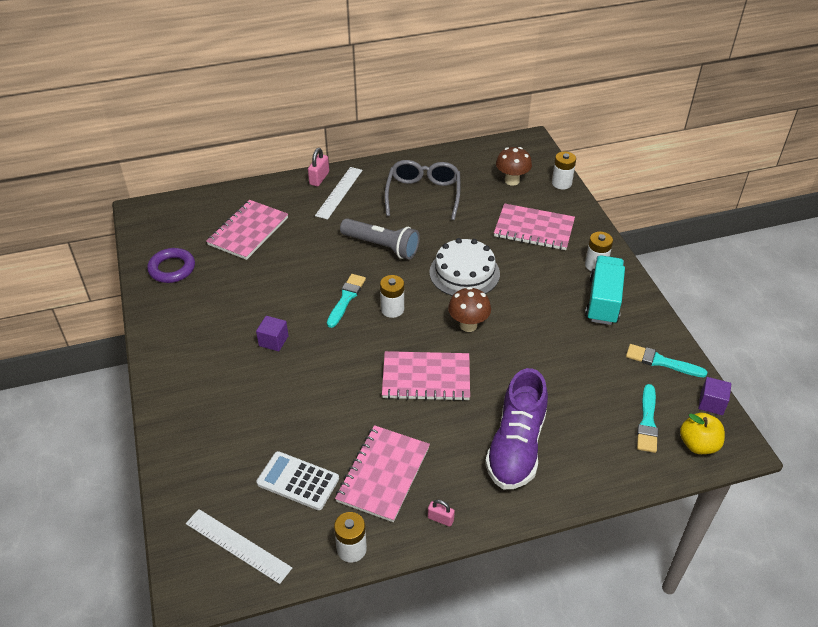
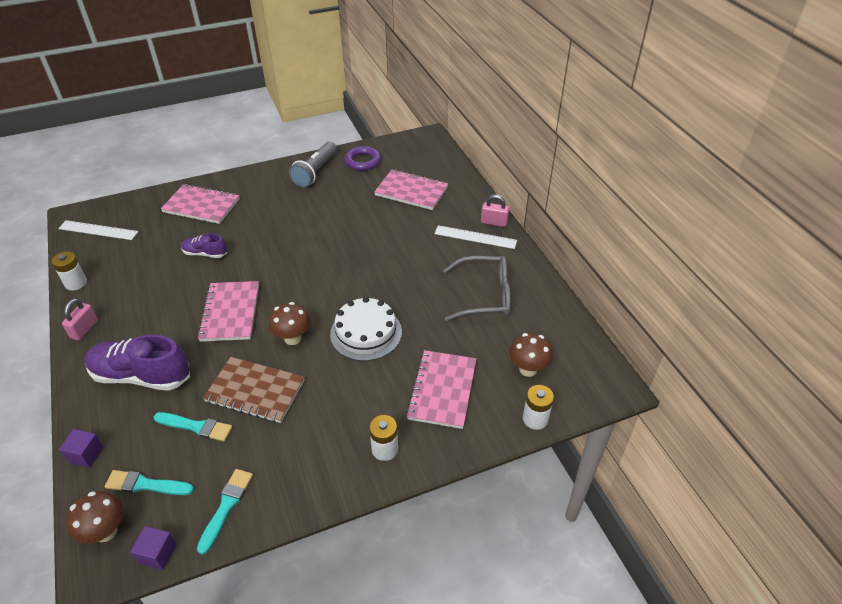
camera: 85 degrees right, 0 degrees up
white ruler [186,509,292,584] -> white ruler turned 75 degrees clockwise [58,220,139,240]
purple cube [256,316,289,351] -> purple cube moved to [59,429,103,468]
white calculator [256,451,339,510] -> none
turquoise brush [327,274,366,328] -> turquoise brush moved to [154,412,232,442]
pink notebook [335,425,430,522] -> pink notebook moved to [161,184,240,224]
grey flashlight [340,218,420,259] -> grey flashlight moved to [289,142,337,188]
white battery [380,275,404,318] -> none
pink padlock [428,500,455,527] -> pink padlock [62,299,98,341], size x1.53
turquoise truck [585,255,625,325] -> none
yellow apple [680,413,725,454] -> brown mushroom [66,491,123,544]
none -> purple shoe [181,233,227,258]
none -> brown notebook [203,357,305,423]

